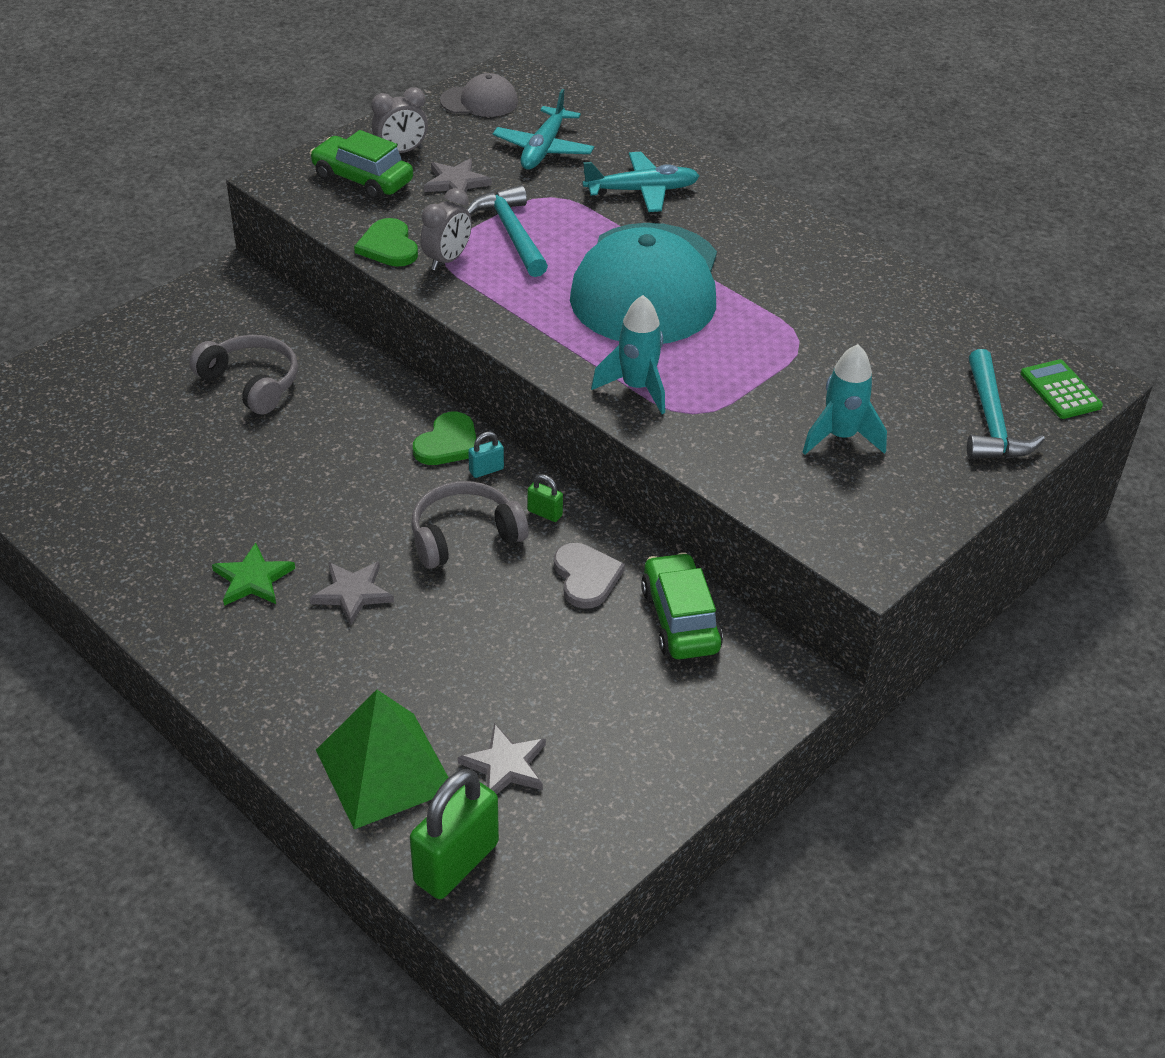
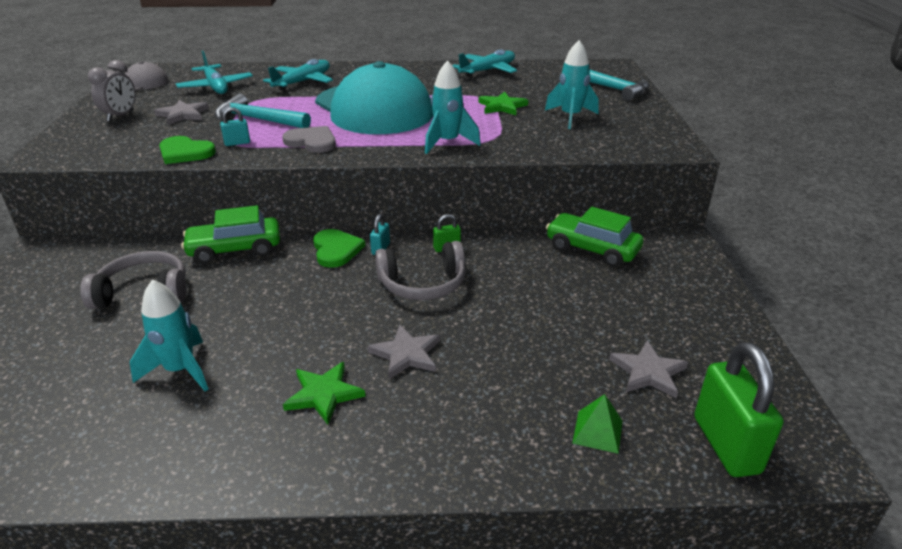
camera: 45 degrees left, 10 degrees down
green car [310,130,413,200] -> green car moved to [181,205,280,263]
green pyramid [316,690,449,829] -> green pyramid [572,394,622,454], size x0.45
grey headphones [411,481,529,569] -> grey headphones turned 120 degrees counterclockwise [375,241,465,300]
grey clock [420,188,472,270] -> turquoise padlock [220,107,250,146]
grey heart [554,543,625,609] -> grey heart moved to [282,126,336,153]
green calculator [1021,359,1103,419] -> none
none -> turquoise rocket [130,279,209,392]
none -> turquoise plane [452,49,517,77]
none -> green star [478,92,528,115]

